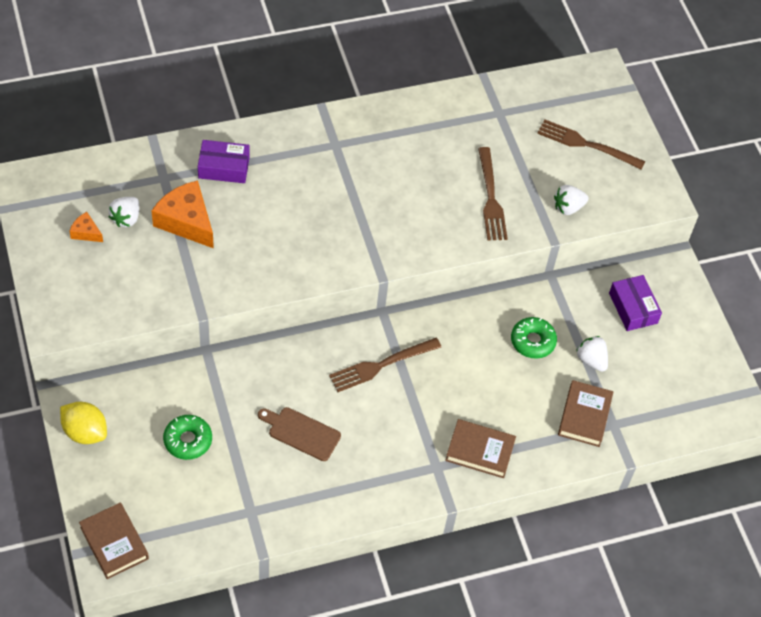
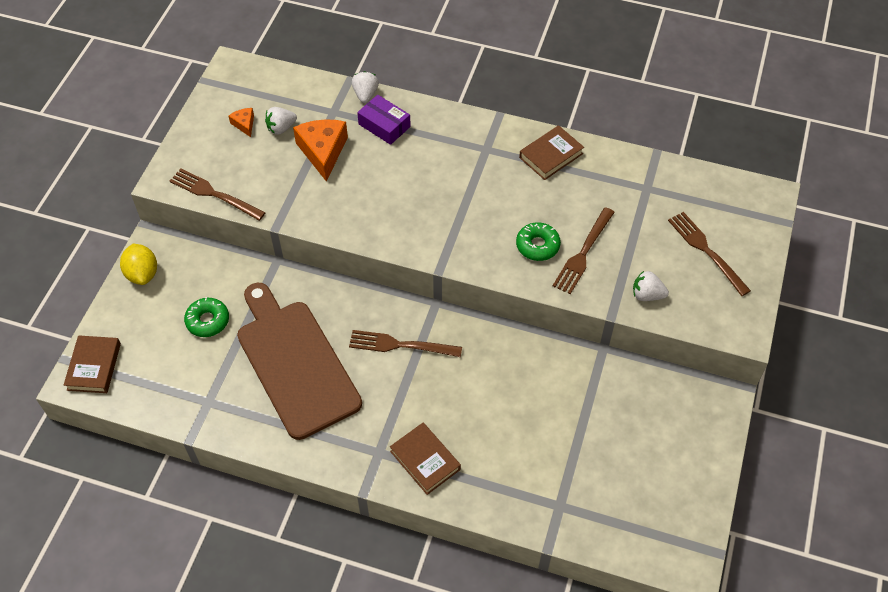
camera: 40 degrees right, 0 degrees up
brown cutting board [258,407,341,461] -> brown cutting board [237,283,362,440], size x2.29
green donut [511,317,557,359] -> green donut moved to [516,222,561,261]
brown book [558,380,614,447] -> brown book moved to [519,125,584,180]
white strawberry [576,336,608,372] -> white strawberry moved to [352,71,379,103]
purple box [609,275,662,331] -> none
none -> brown fork [170,168,266,221]

